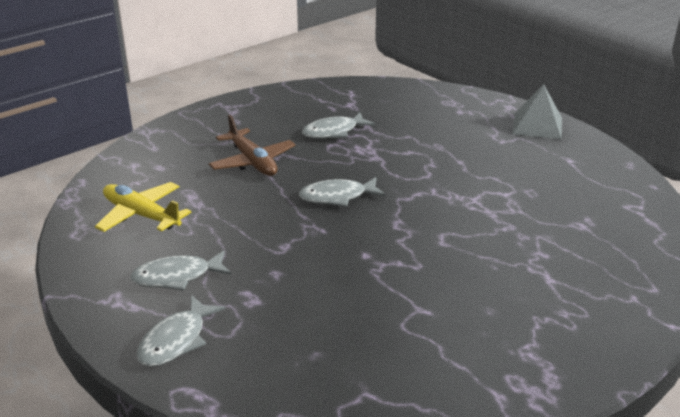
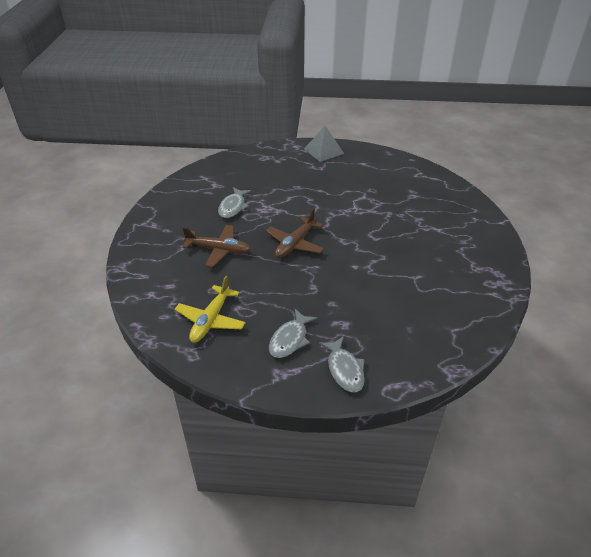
camera: 45 degrees left, 10 degrees up
yellow plane [95,182,191,232] -> yellow plane turned 60 degrees counterclockwise [175,276,246,343]
grey fish [299,177,386,207] -> brown plane [266,208,324,258]

